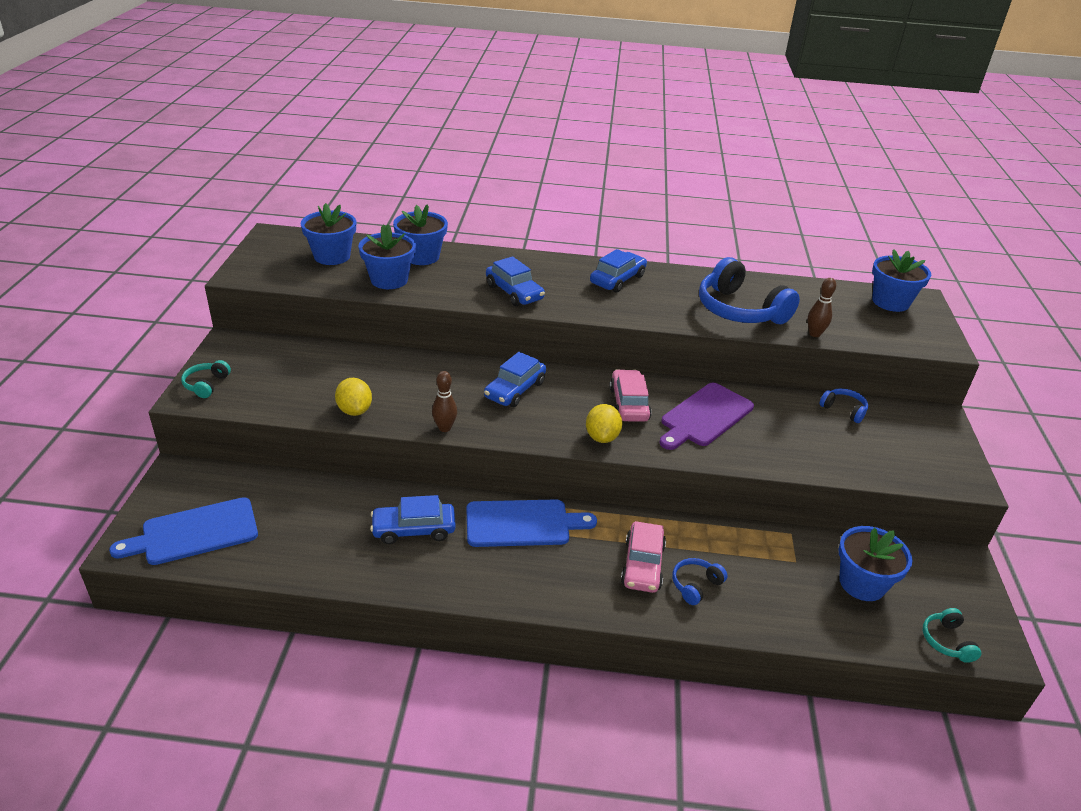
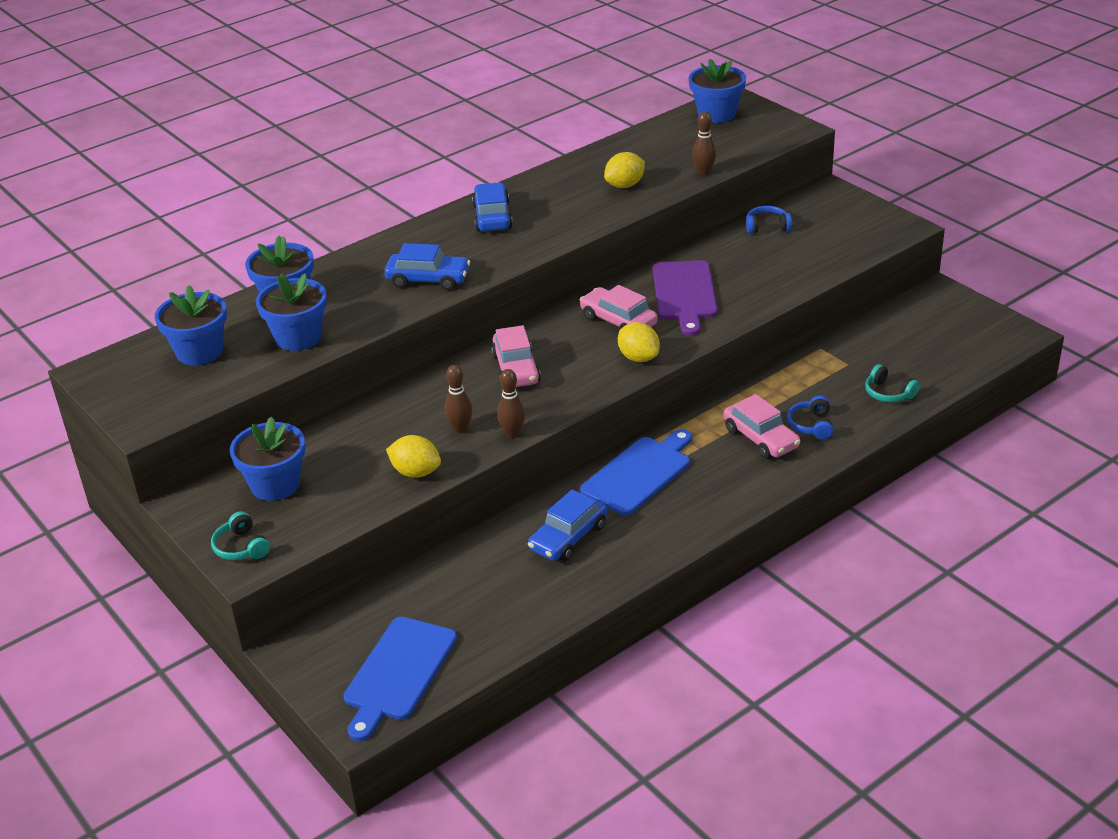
camera: 40 degrees left, 0 degrees up
blue car [484,352,546,407] -> pink car [491,325,541,387]
blue headphones [699,257,800,324] -> yellow lemon [604,152,645,188]
blue flower pot [838,526,913,601] -> blue flower pot moved to [230,417,305,501]
turquoise headphones [923,608,981,663] -> turquoise headphones moved to [865,364,919,402]
none -> brown bowling pin [444,365,473,433]

